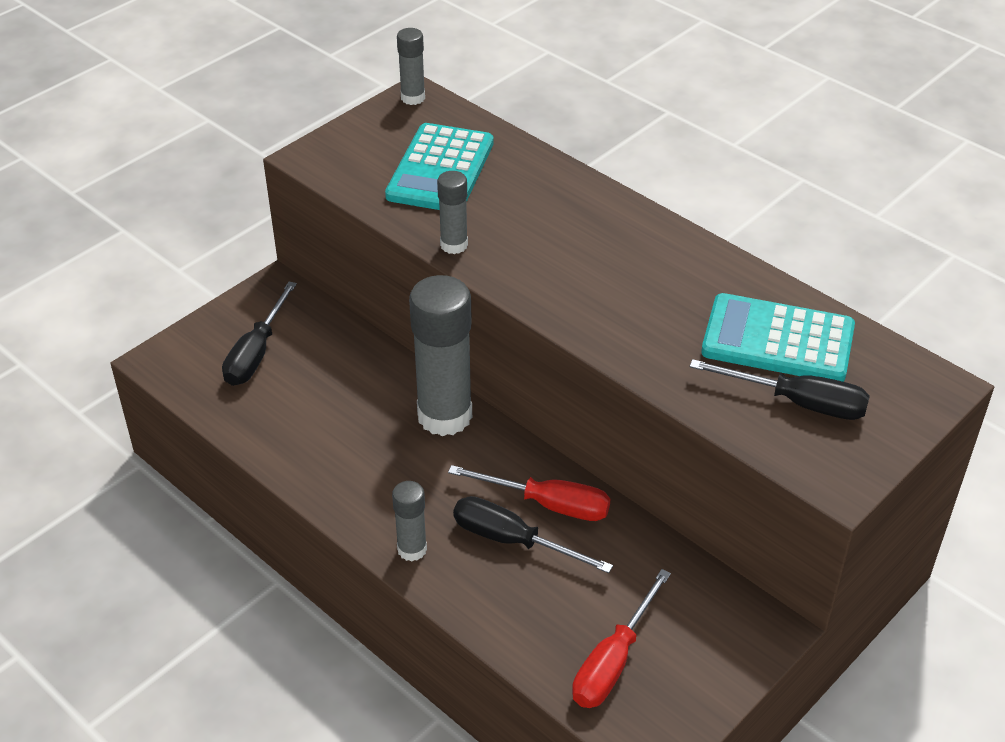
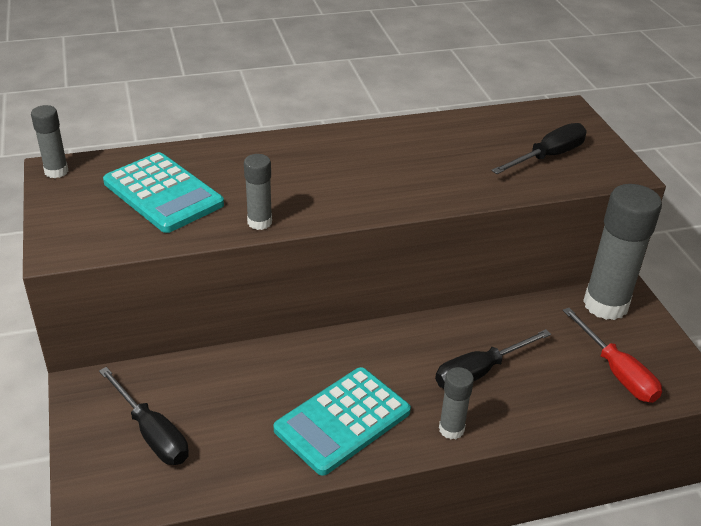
camera: 60 degrees left, 5 degrees down
grey glue stick [409,275,472,436] -> grey glue stick moved to [583,184,662,320]
red screwdriver [448,465,610,521] -> none
turquoise calculator [701,293,855,382] -> turquoise calculator moved to [273,367,411,476]

